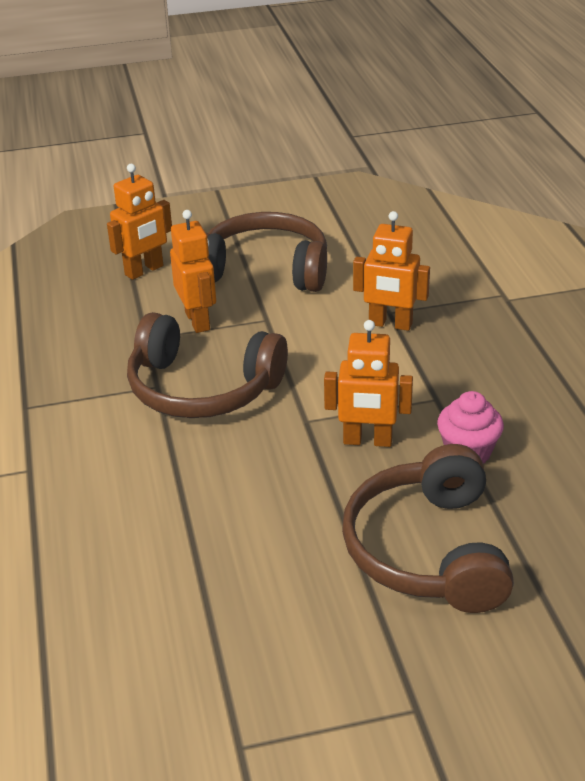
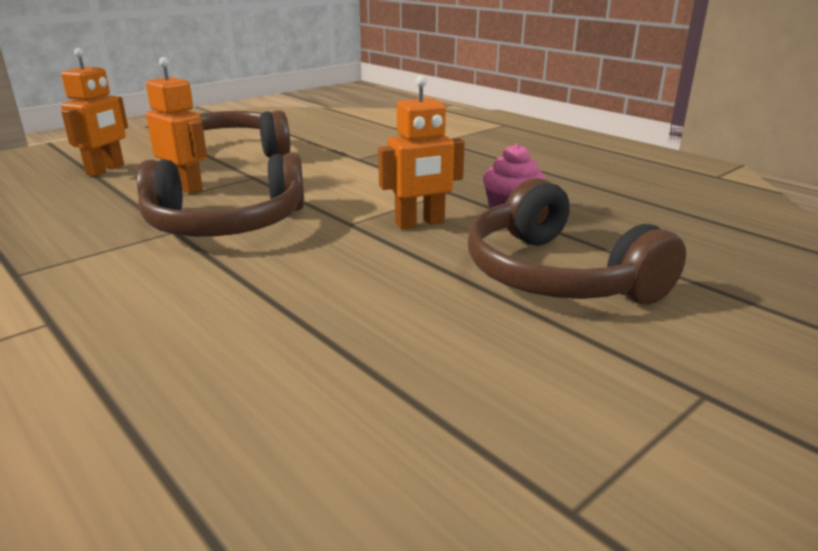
camera: 30 degrees left, 10 degrees down
orange robot [353,211,430,331] -> none

